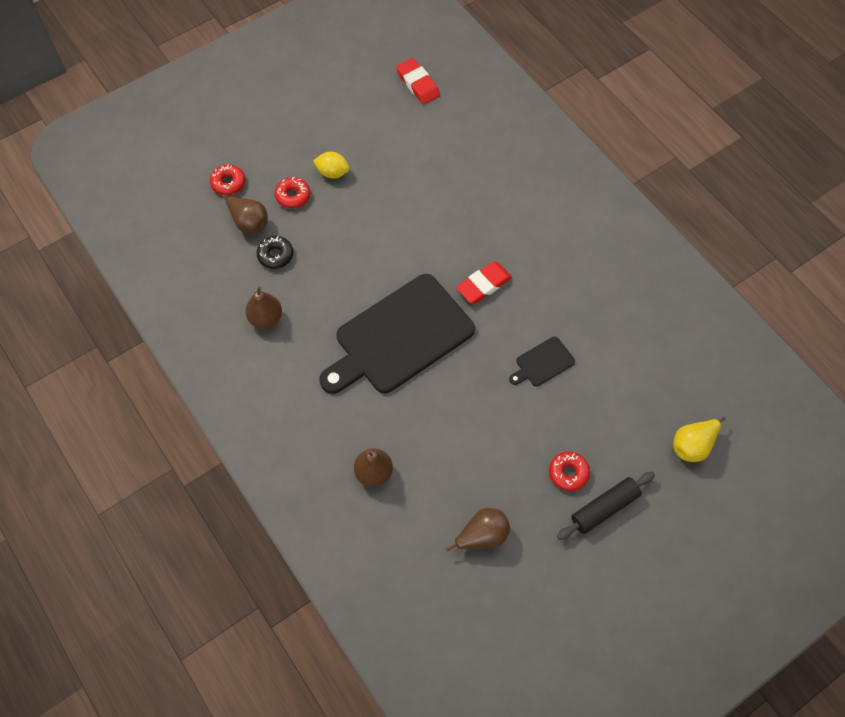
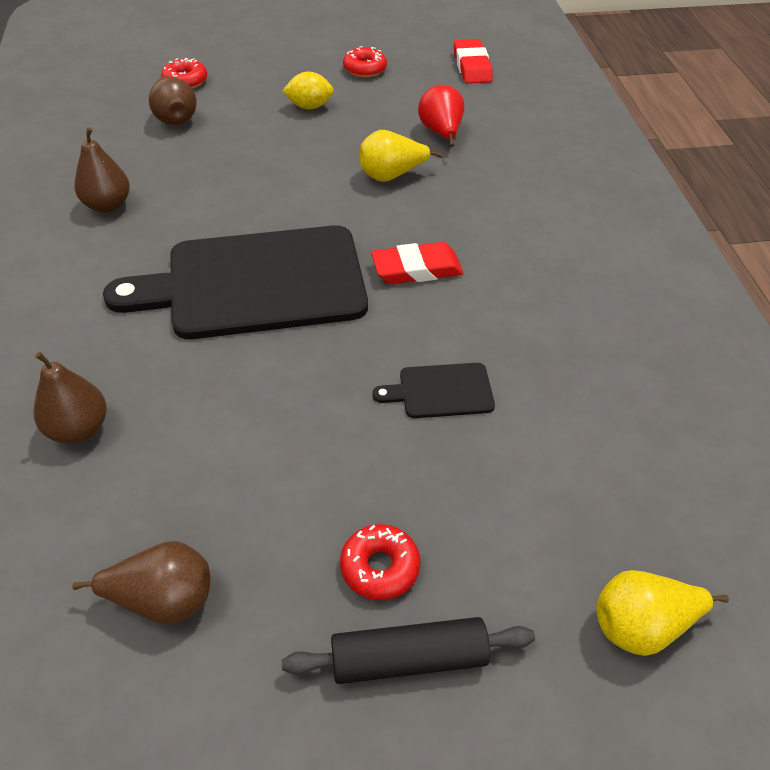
camera: 25 degrees right, 15 degrees down
black donut [257,236,293,269] -> none
red donut [275,177,310,208] -> red donut moved to [343,46,387,78]
yellow lemon [313,151,350,179] -> yellow lemon turned 45 degrees counterclockwise [282,72,334,109]
none -> yellow pear [360,130,443,182]
none -> red pear [418,85,464,147]

